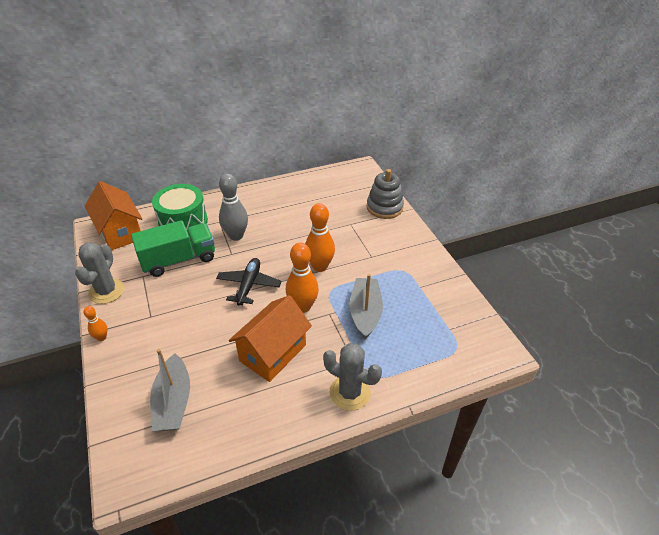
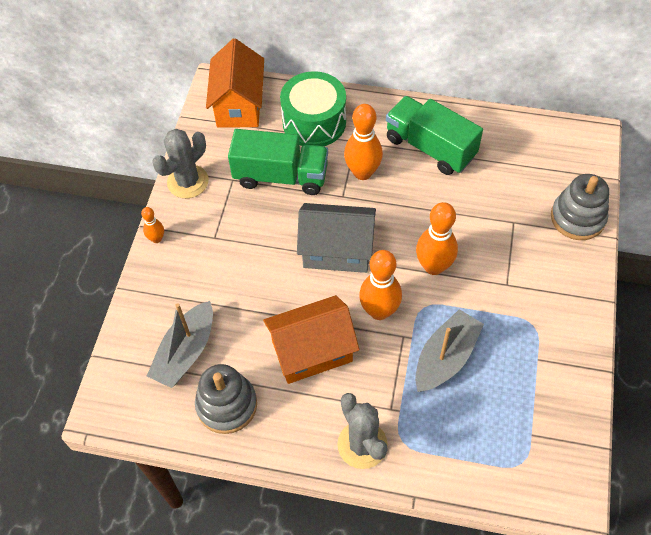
camera: 35 degrees right, 15 degrees up
black plane [216,258,282,305] -> grey house [297,203,376,273]
grey bowling pin [219,174,248,241] -> orange bowling pin [344,104,383,180]
none -> grey stacking toy [195,364,257,434]
none -> green truck [386,96,483,175]

